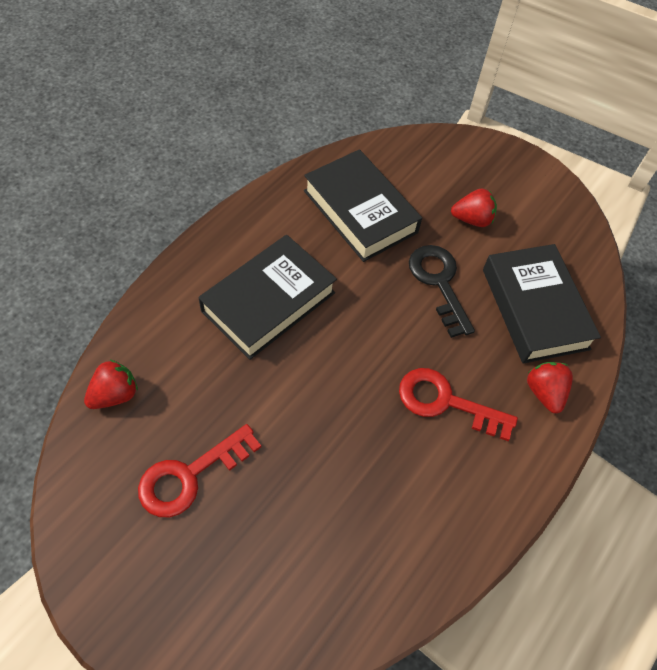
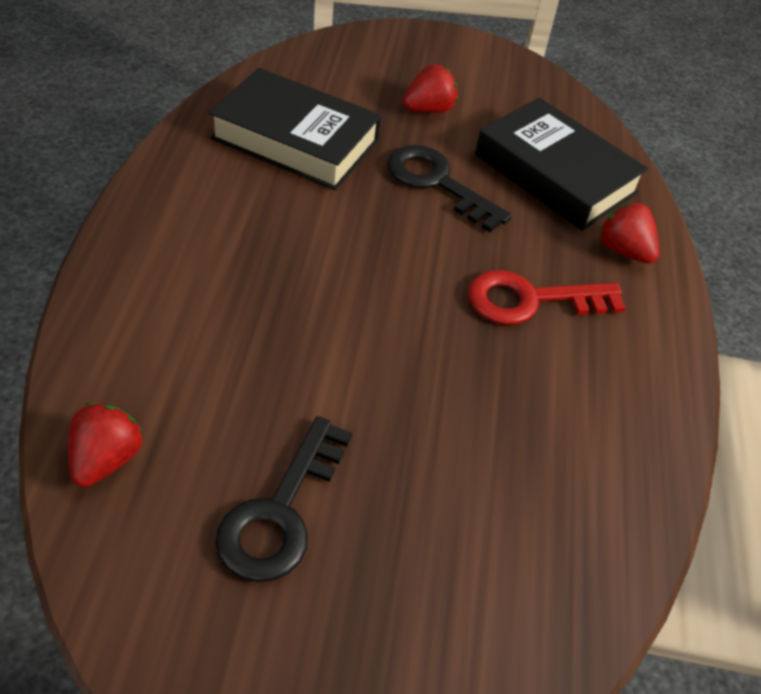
camera: 30 degrees left, 10 degrees down
red key [138,424,261,517] -> black key [215,416,352,582]
black book [198,235,337,360] -> none

